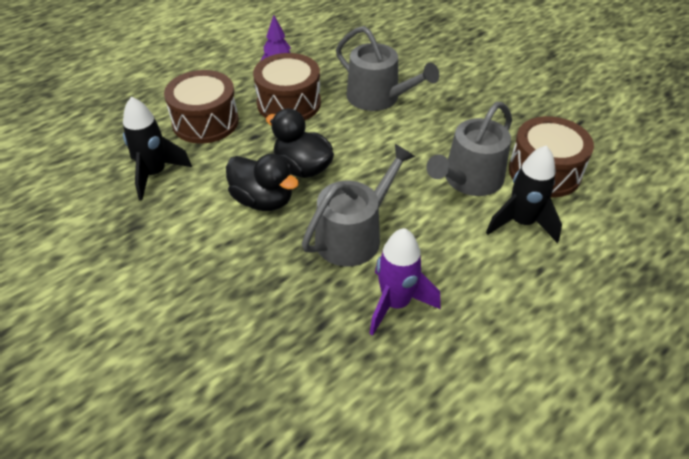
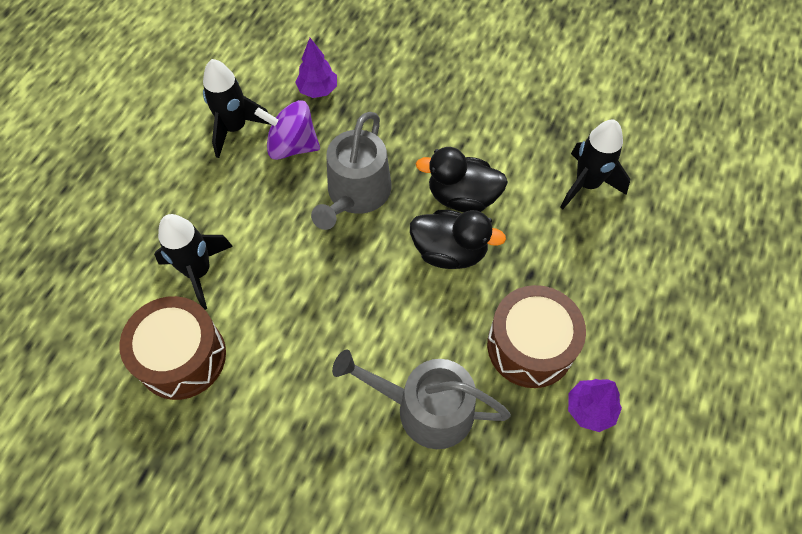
camera: 155 degrees right, 15 degrees up
brown drum [164,70,239,144] -> none
purple rocket [369,228,441,335] -> purple spinning top [255,100,320,160]
grey watering can [426,102,512,196] -> none
none -> black rocket [203,59,271,158]
none -> purple tree [295,38,337,98]

